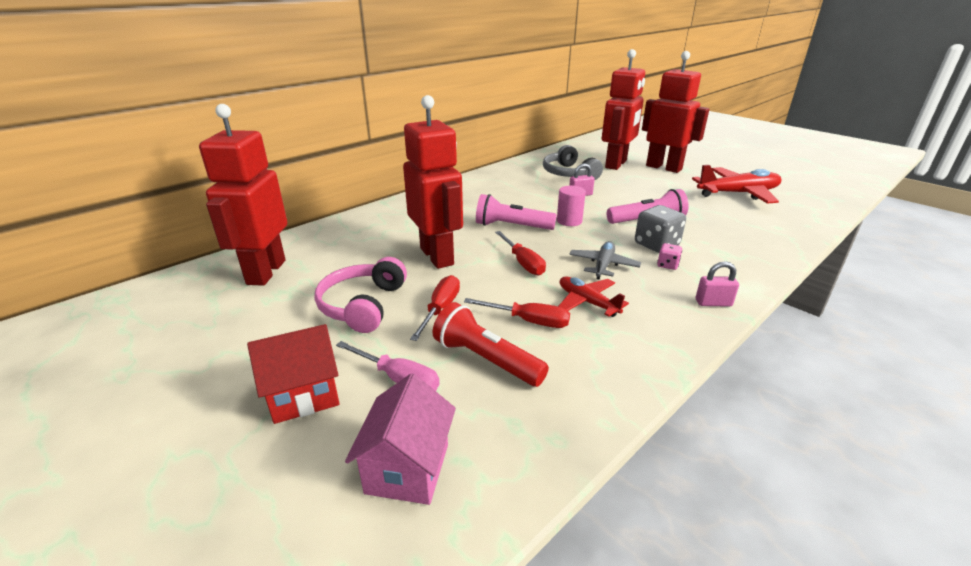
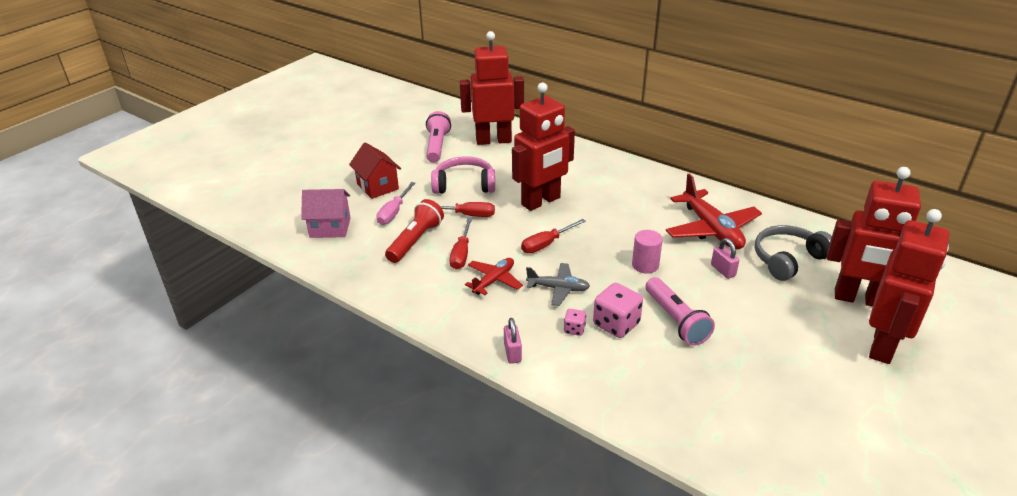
camera: 80 degrees right, 5 degrees up
pink flashlight [476,194,557,230] -> pink flashlight moved to [426,111,451,163]
grey dice [635,205,686,253] -> pink dice [593,283,643,338]
red plane [692,165,781,204] -> red plane moved to [666,174,762,249]

